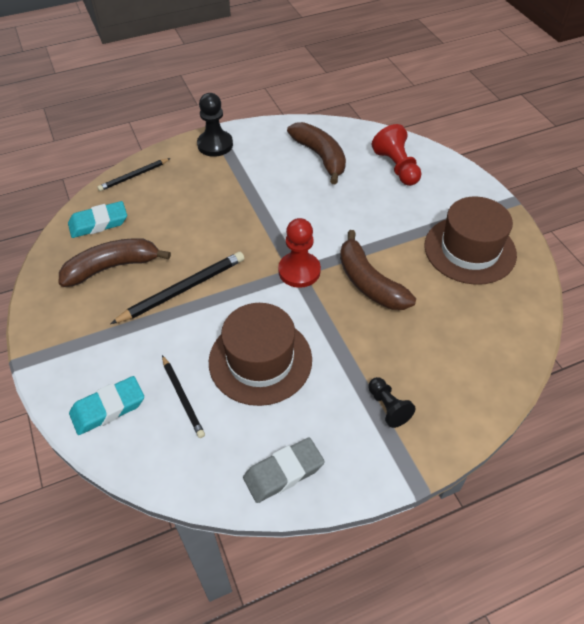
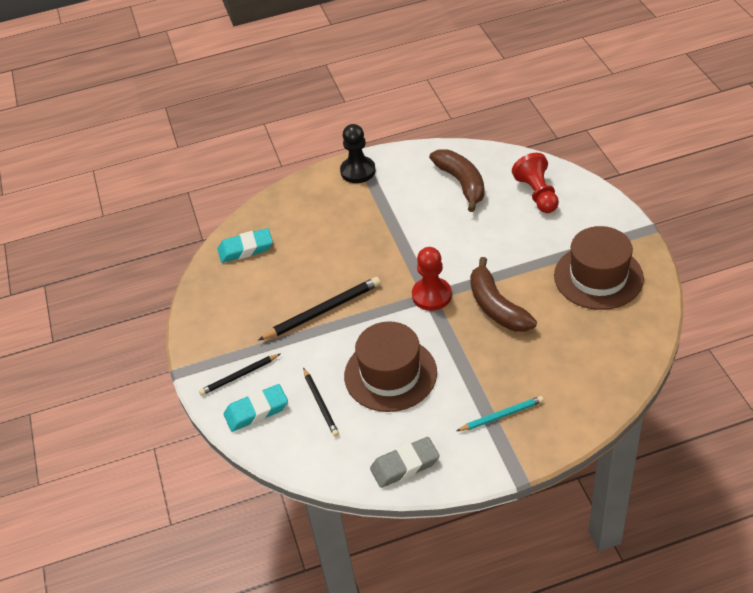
camera: 10 degrees right, 5 degrees down
brown banana [59,238,171,287] -> none
black pencil [97,158,171,191] -> black pencil moved to [199,354,280,396]
black pawn [368,377,415,428] -> turquoise pencil [457,396,544,431]

